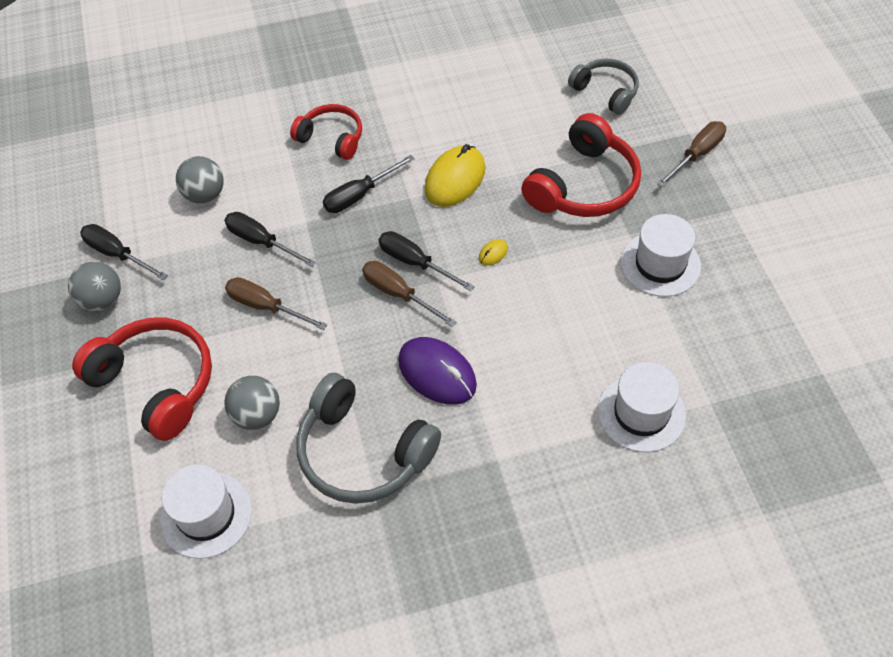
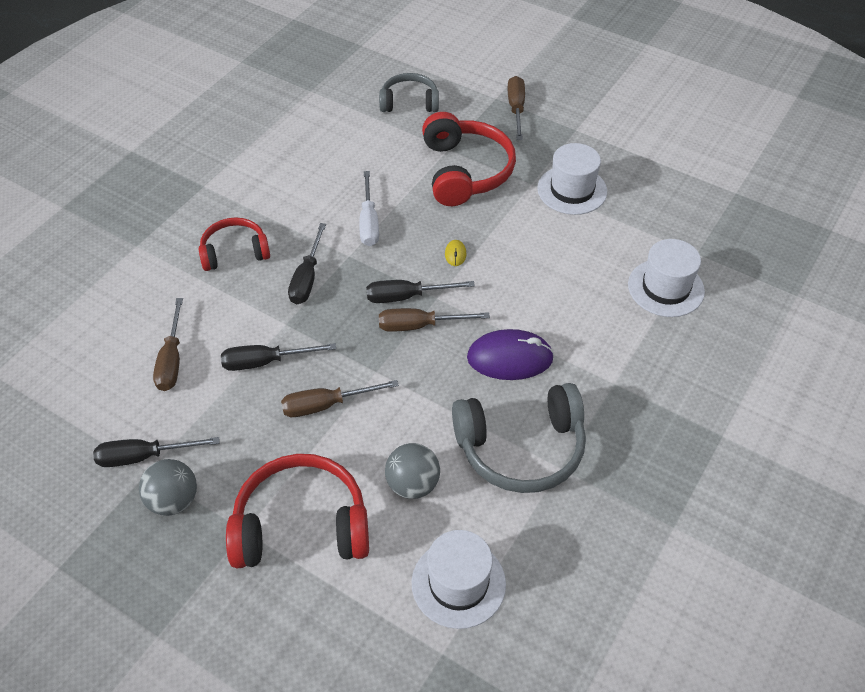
camera: 45 degrees left, 5 degrees down
grey ball [176,156,224,203] -> brown screwdriver [153,298,183,391]
yellow mouse [424,144,486,207] -> white screwdriver [359,171,379,246]

